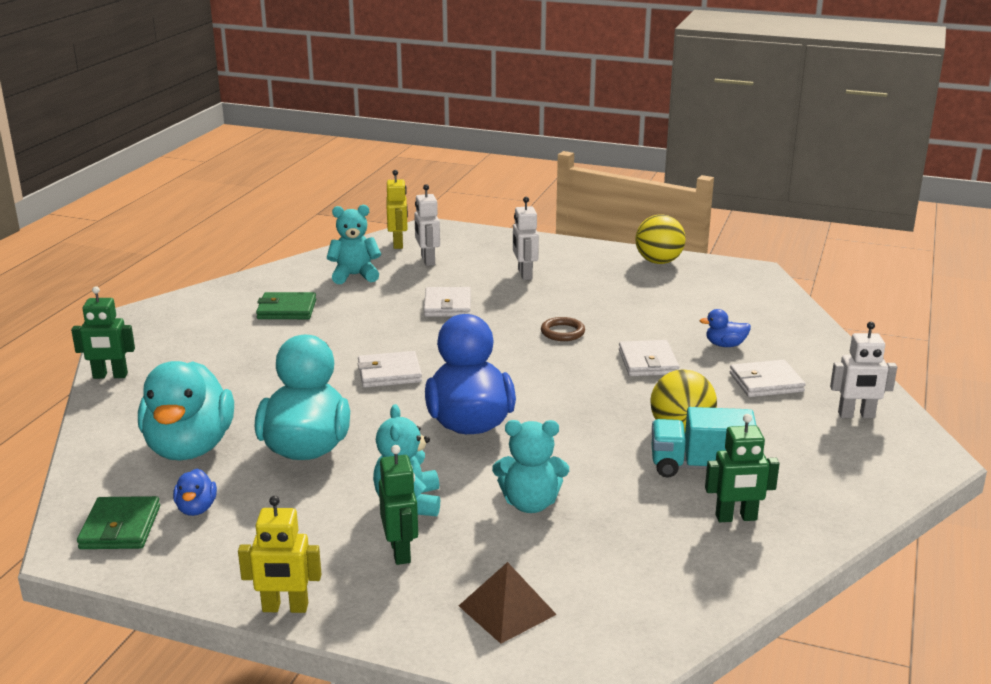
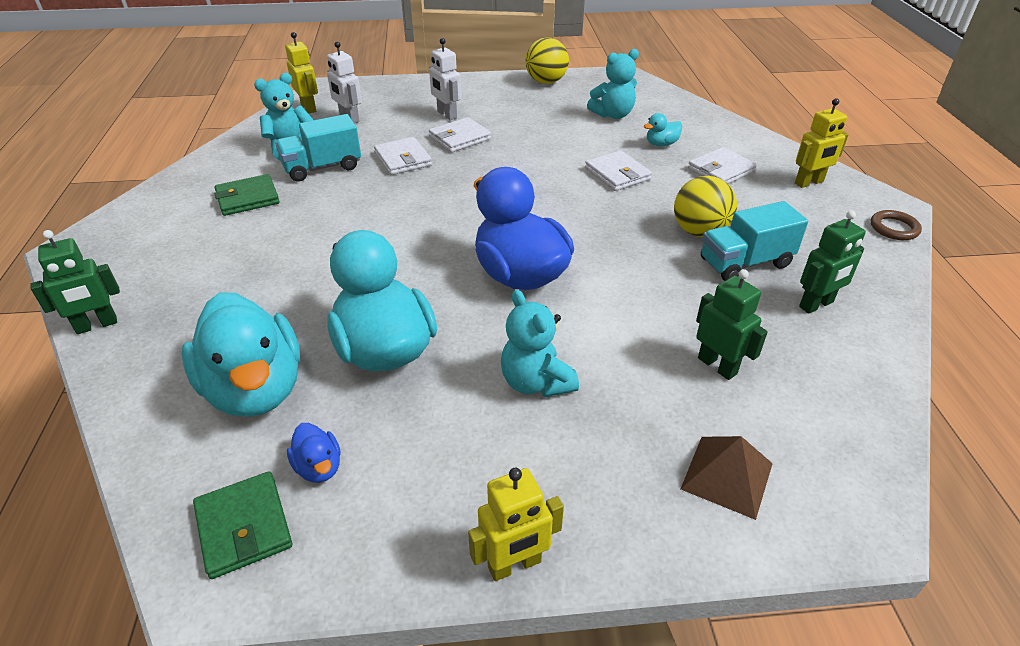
camera: 25 degrees left, 15 degrees up
white wallet [358,351,422,388] -> white wallet moved to [429,117,491,152]
green robot [379,445,418,565] -> green robot moved to [696,269,768,380]
turquoise teddy bear [492,420,569,513] -> turquoise teddy bear moved to [587,49,639,119]
brown ring [541,317,585,341] -> brown ring moved to [871,210,922,240]
blue duck [700,309,751,347] -> turquoise duck [644,113,682,146]
white robot [830,322,897,418] -> yellow robot [795,98,848,188]
none -> turquoise truck [275,114,361,182]

